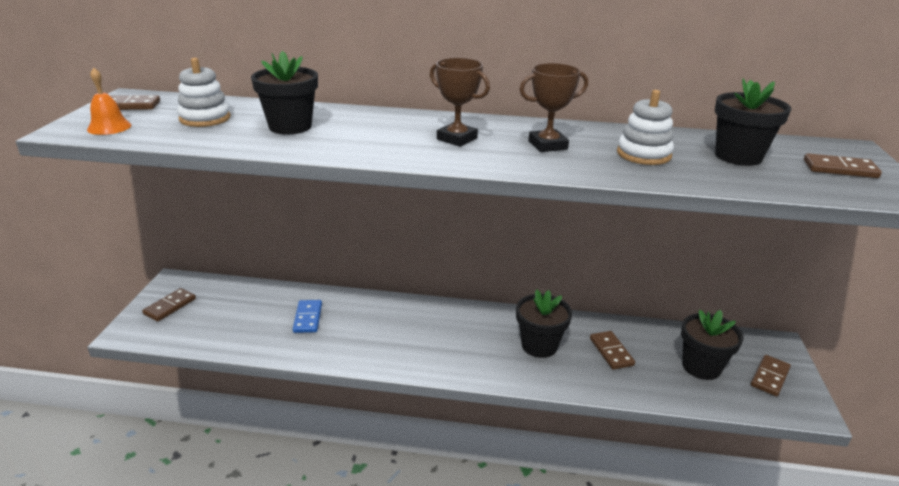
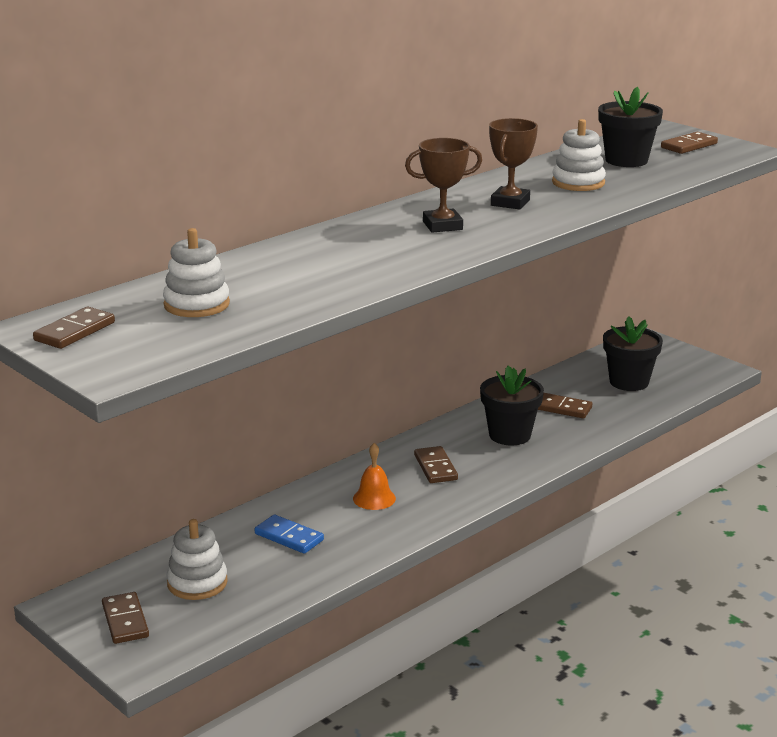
camera: 50 degrees left, 5 degrees down
orange bell [87,68,131,135] -> orange bell moved to [353,443,396,510]
black flower pot [251,51,318,134] -> none
brown domino [751,355,791,396] -> brown domino moved to [414,446,458,483]
none -> white stacking toy [167,519,228,600]

